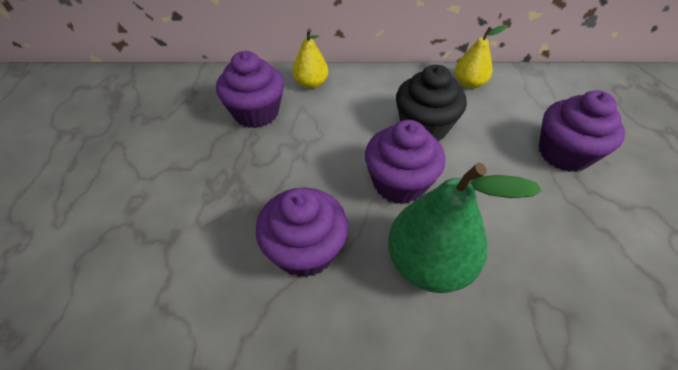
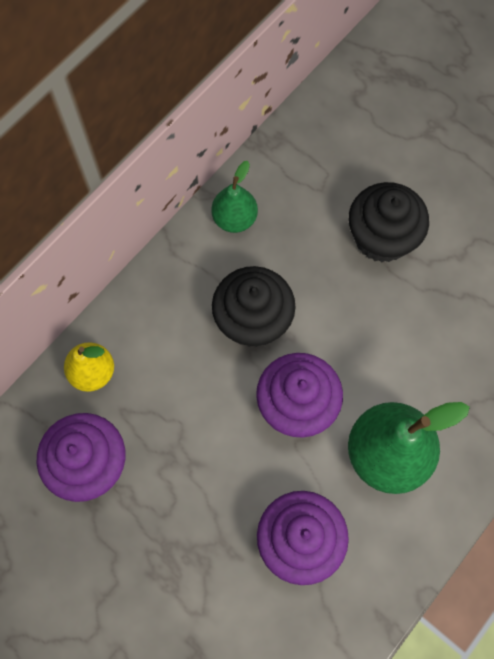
camera: 50 degrees left, 20 degrees up
yellow pear [455,25,508,89] -> green pear [211,161,258,233]
purple cupcake [539,90,625,172] -> black cupcake [349,182,429,262]

